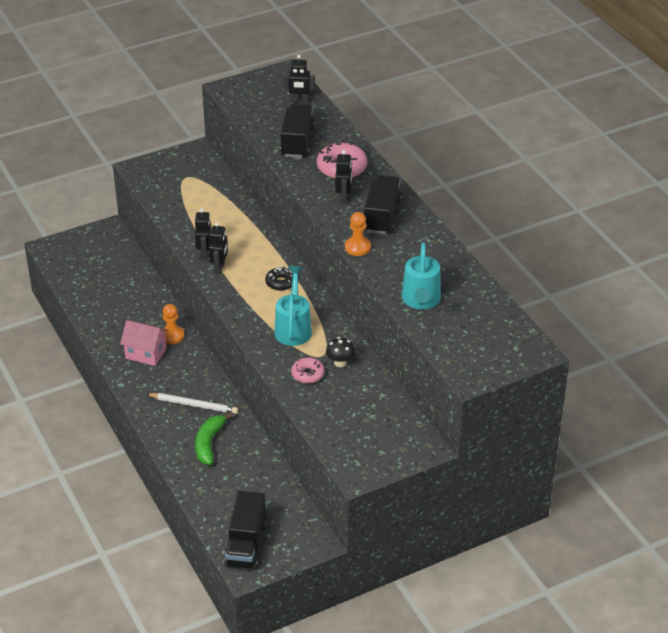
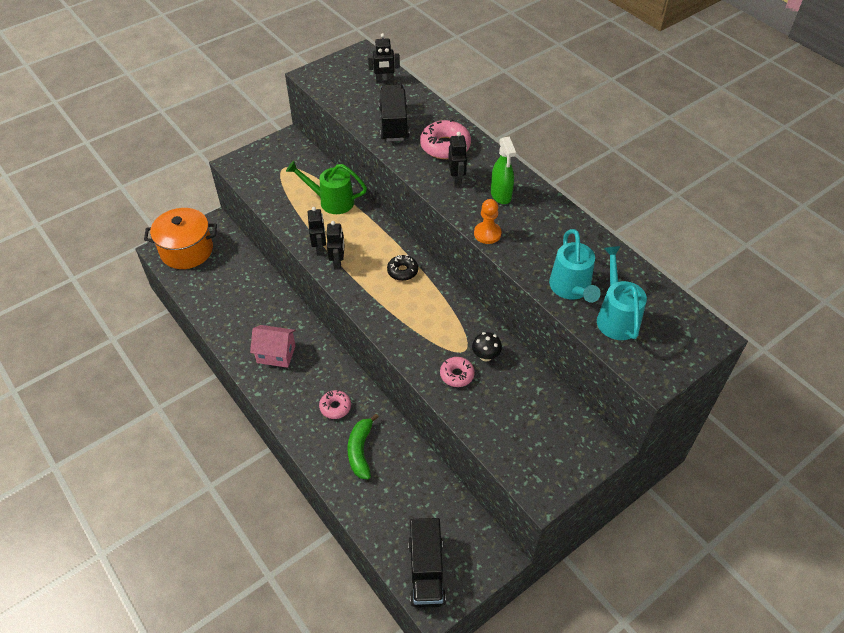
camera: 10 degrees left, 10 degrees up
white pencil [147,393,238,414] -> pink donut [319,390,351,419]
orange pawn [162,304,184,344] -> none
turquoise watering can [274,266,312,346] -> turquoise watering can moved to [597,246,647,340]
black truck [364,175,402,234] -> green spray bottle [491,136,516,204]
none -> orange pot [144,208,217,269]
none -> green watering can [286,161,367,214]

